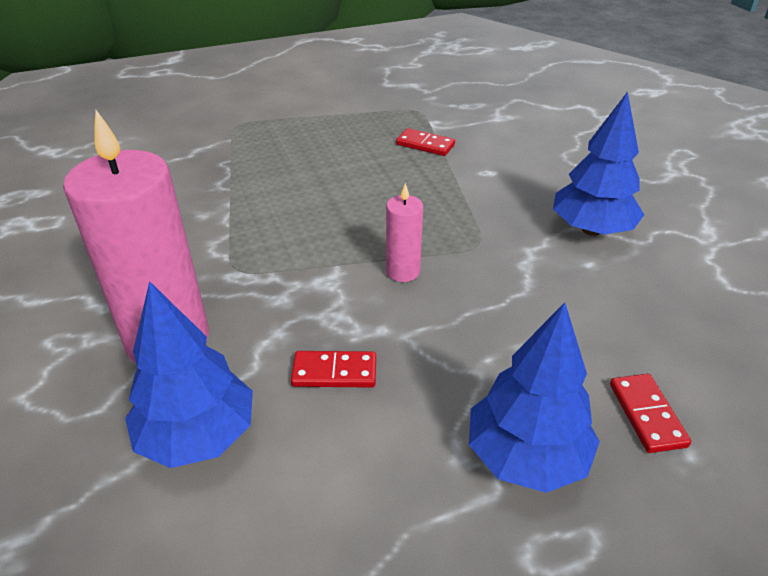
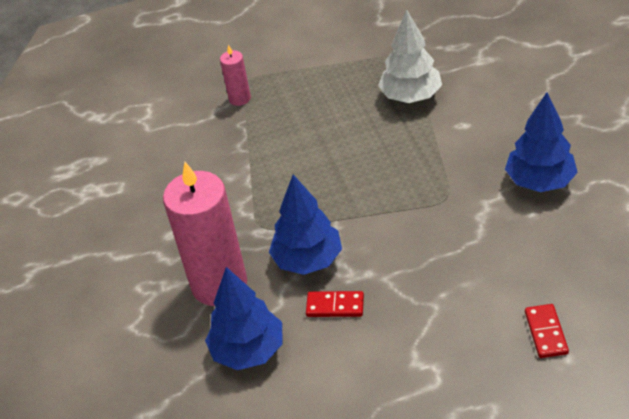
camera: 10 degrees right, 5 degrees up
pink candle [386,183,423,282] -> pink candle moved to [220,45,251,106]
red domino [396,128,455,156] -> white tree [378,10,442,103]
blue tree [469,302,600,493] -> blue tree moved to [269,174,342,275]

